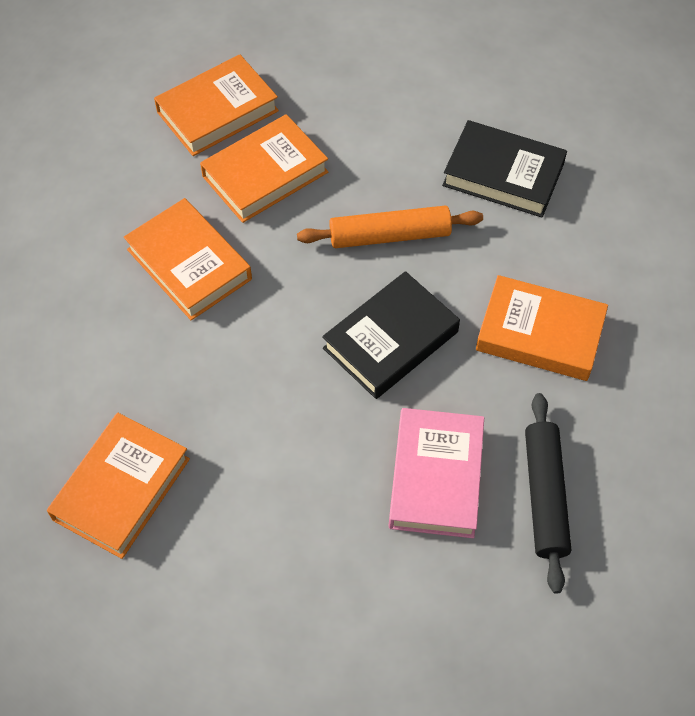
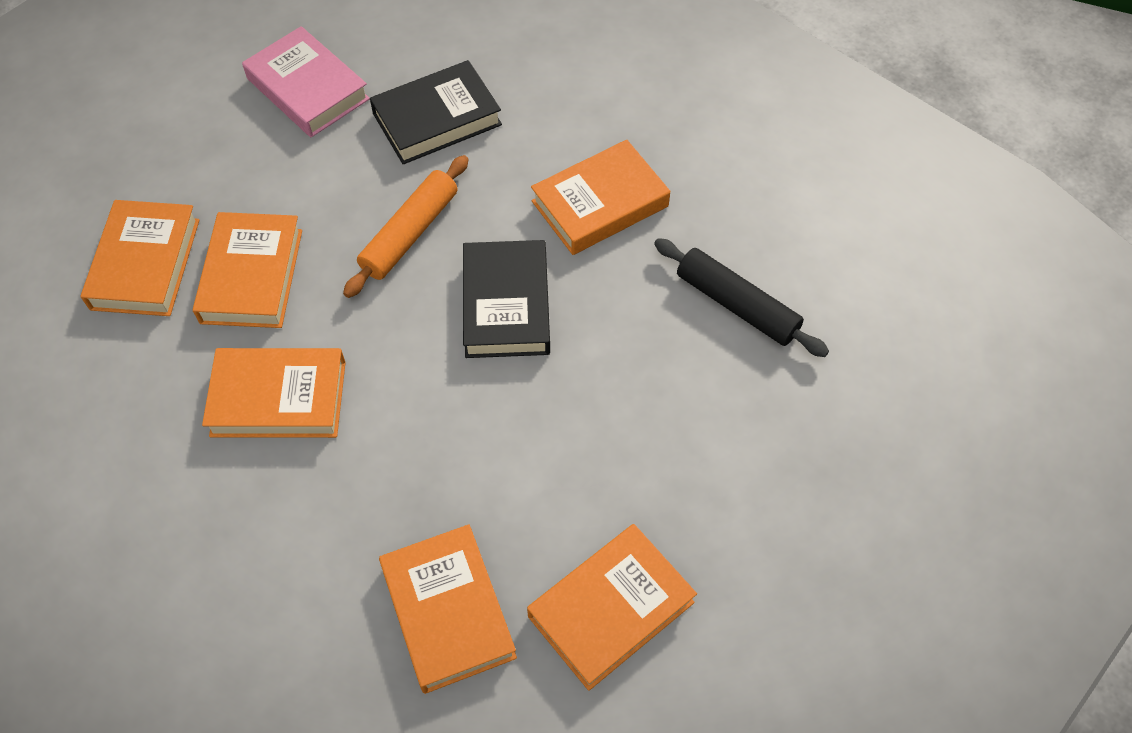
camera: 50 degrees left, 0 degrees up
pink book [389,408,484,538] -> pink book moved to [242,26,370,137]
none -> orange book [527,524,697,691]

